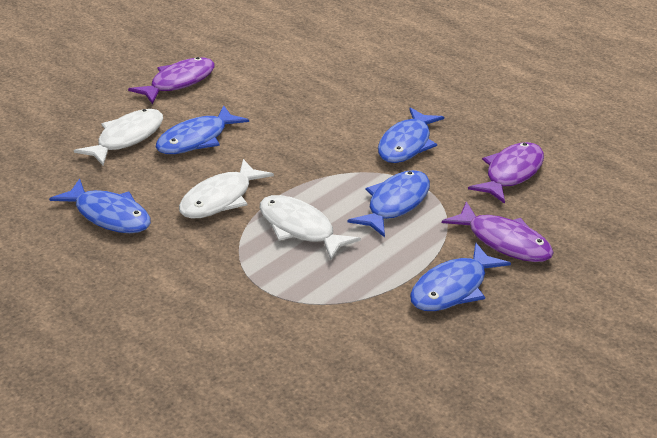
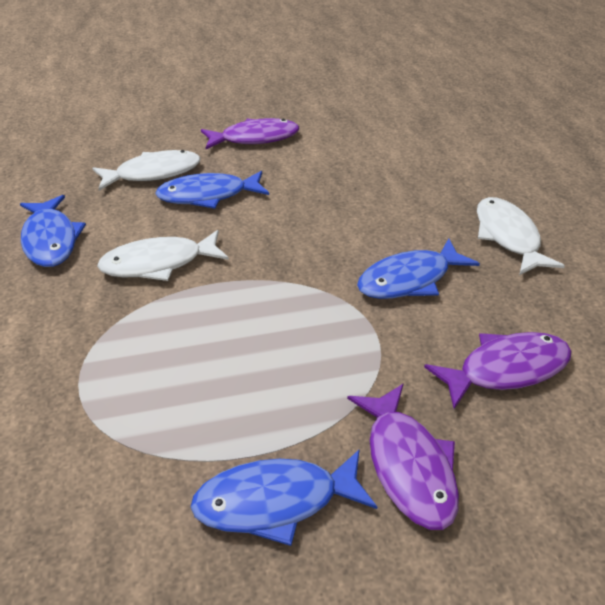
camera: 35 degrees right, 5 degrees up
white fish [259,195,361,260] -> white fish moved to [477,197,565,275]
blue fish [348,170,430,237] -> none

